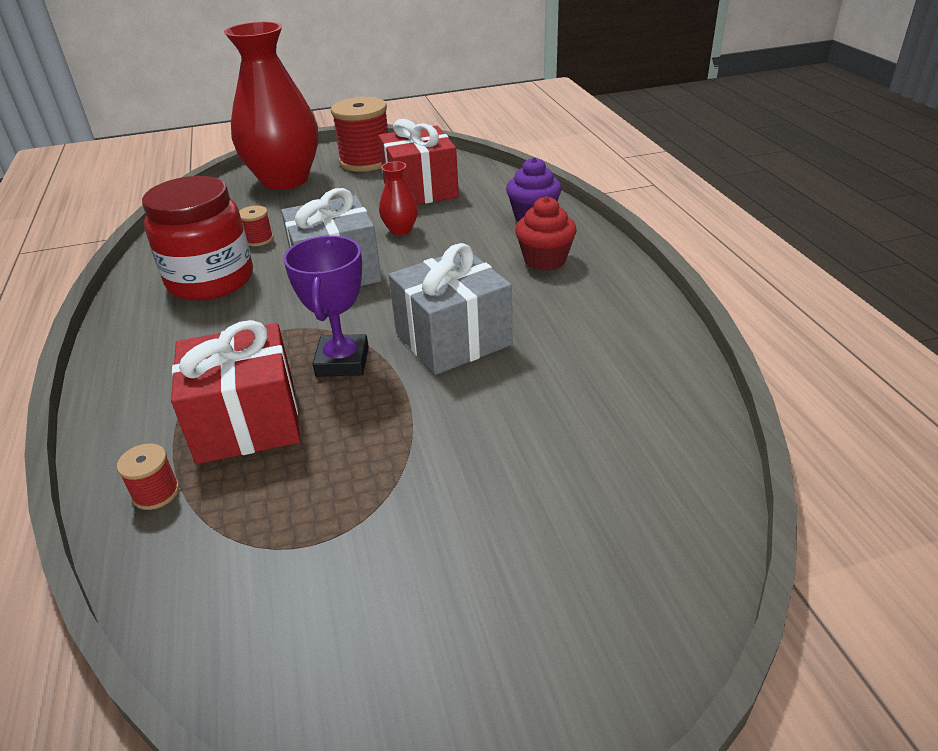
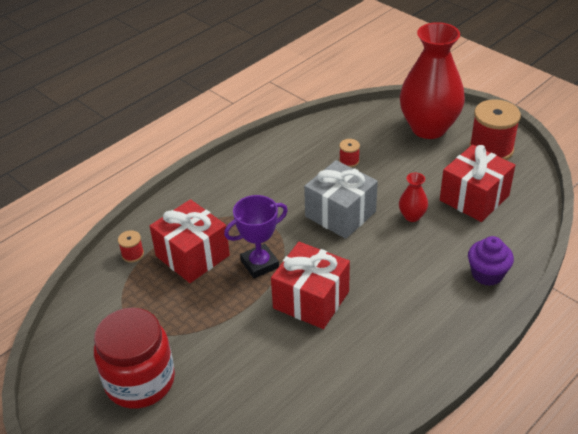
camera: 60 degrees right, 5 degrees up
red jar [142,176,253,301] -> red jar moved to [94,308,175,409]
grey gift [389,243,512,375] -> red gift [271,242,350,329]
red cupcake [515,196,577,271] -> none

